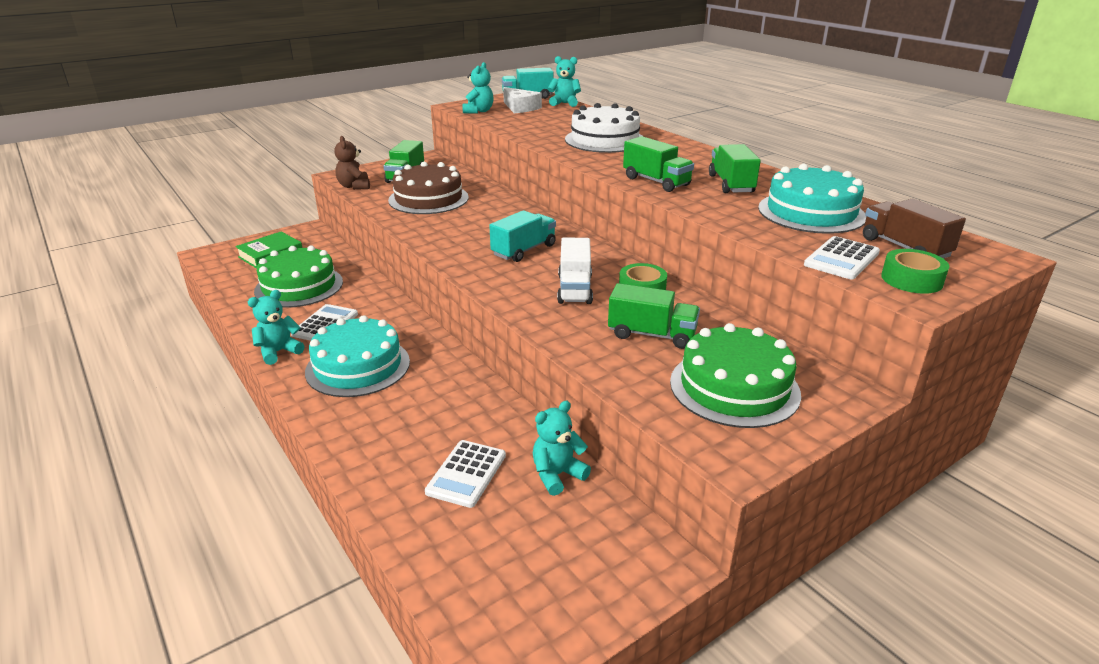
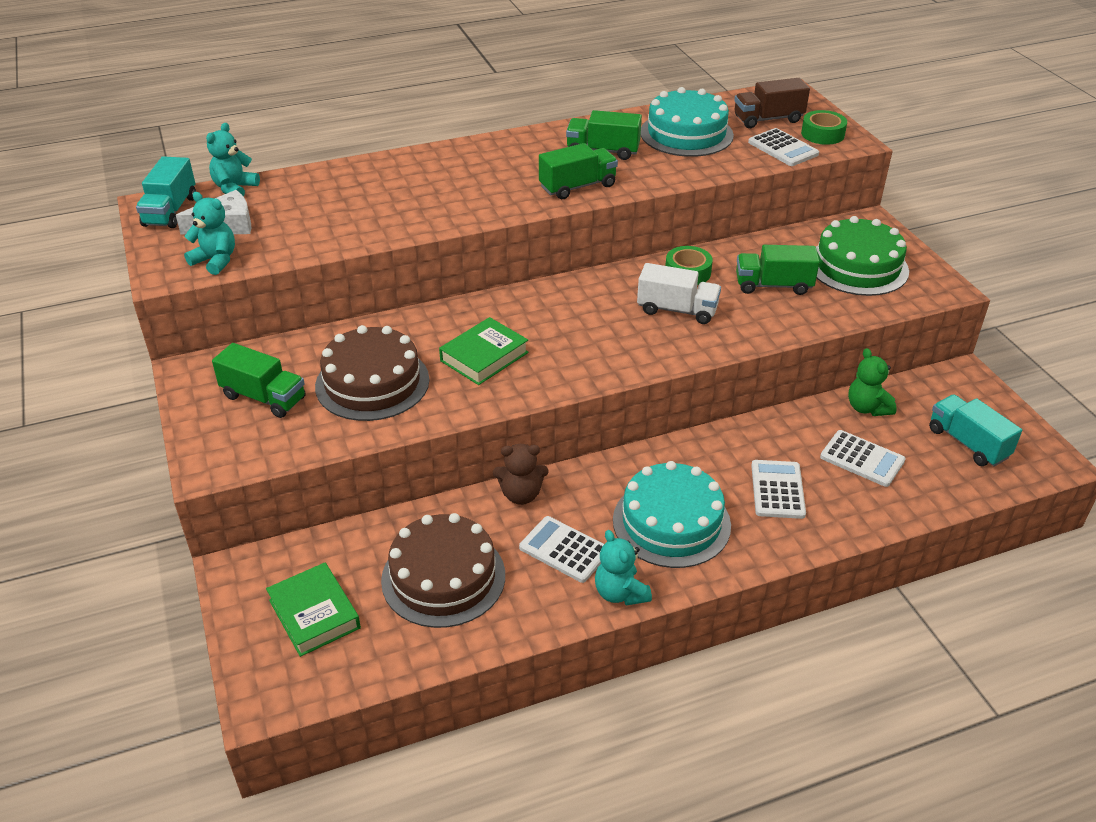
camera: 75 degrees left, 10 degrees up
green cake [254,245,343,308] -> brown cake [381,513,505,628]
brown teddy bear [334,136,370,190] -> brown teddy bear moved to [493,444,549,505]
turquoise truck [489,210,556,262] -> turquoise truck moved to [929,394,1022,467]
turquoise teddy bear [533,401,591,496] -> green teddy bear [848,348,897,416]
white cake [565,103,642,153] -> none
green truck [608,283,700,349] -> green truck turned 120 degrees counterclockwise [736,245,820,295]
none -> green book [439,317,528,385]
none -> white calculator [751,460,806,519]

